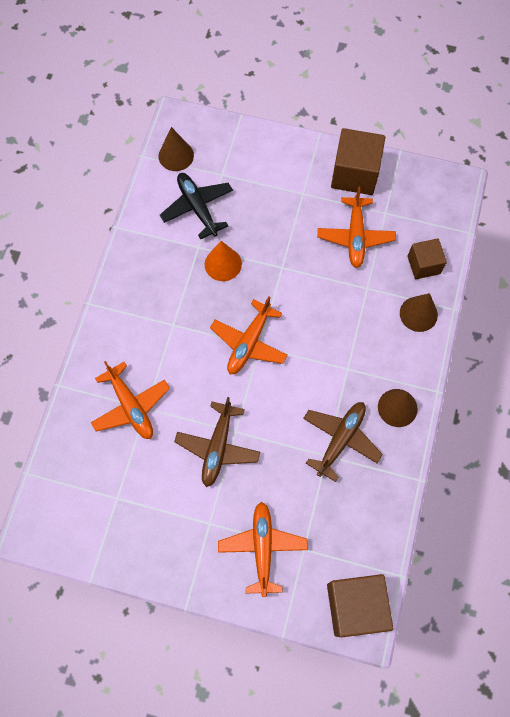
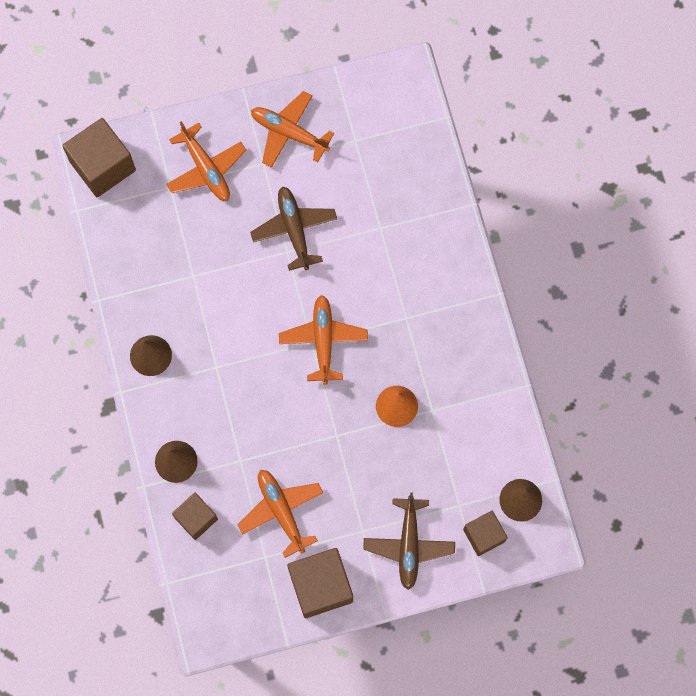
camera: 150 degrees right, 5 degrees up
orange plane [91,361,170,439] -> orange plane moved to [251,91,334,168]
black plane [160,173,233,240] -> none
brown plane [303,402,383,482] -> brown plane moved to [363,492,455,590]
none -> brown cube [463,511,508,556]

